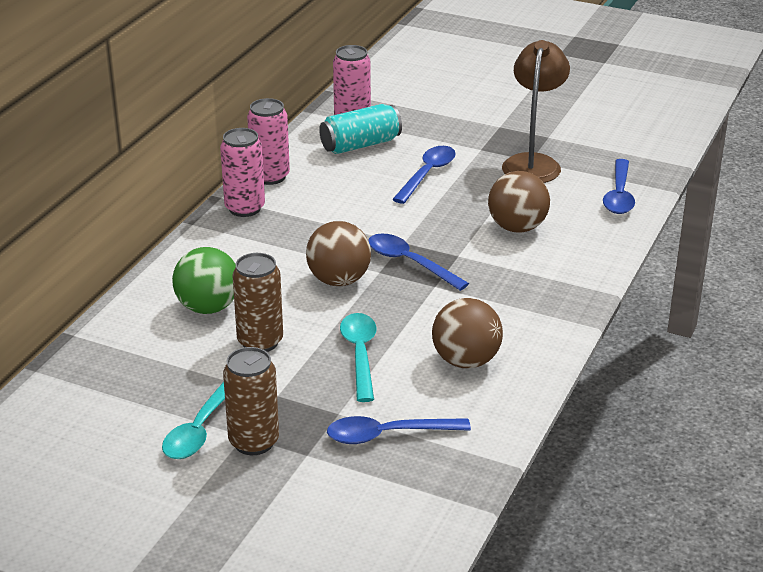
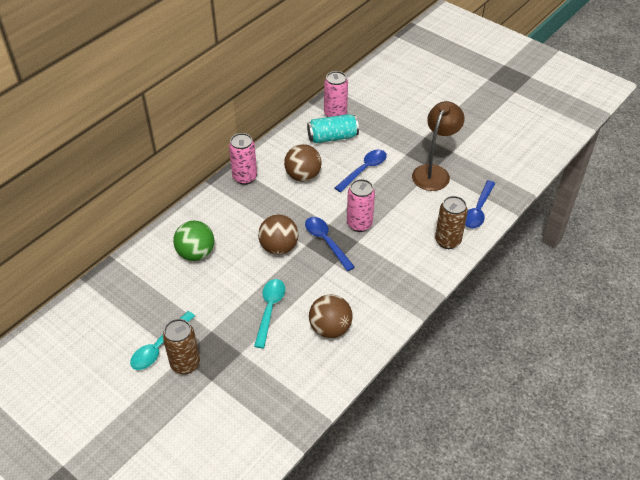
camera: 15 degrees right, 15 degrees up
brown can [232,253,283,352] -> brown can moved to [435,196,468,249]
pink can [247,98,290,185] -> pink can moved to [347,179,375,232]
blue spoon [327,416,471,444] -> none
brown ball [488,171,550,233] -> brown ball moved to [284,144,322,182]

